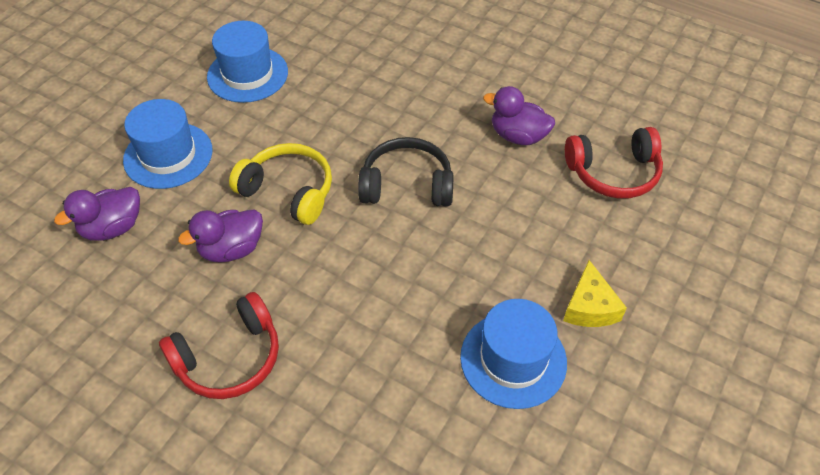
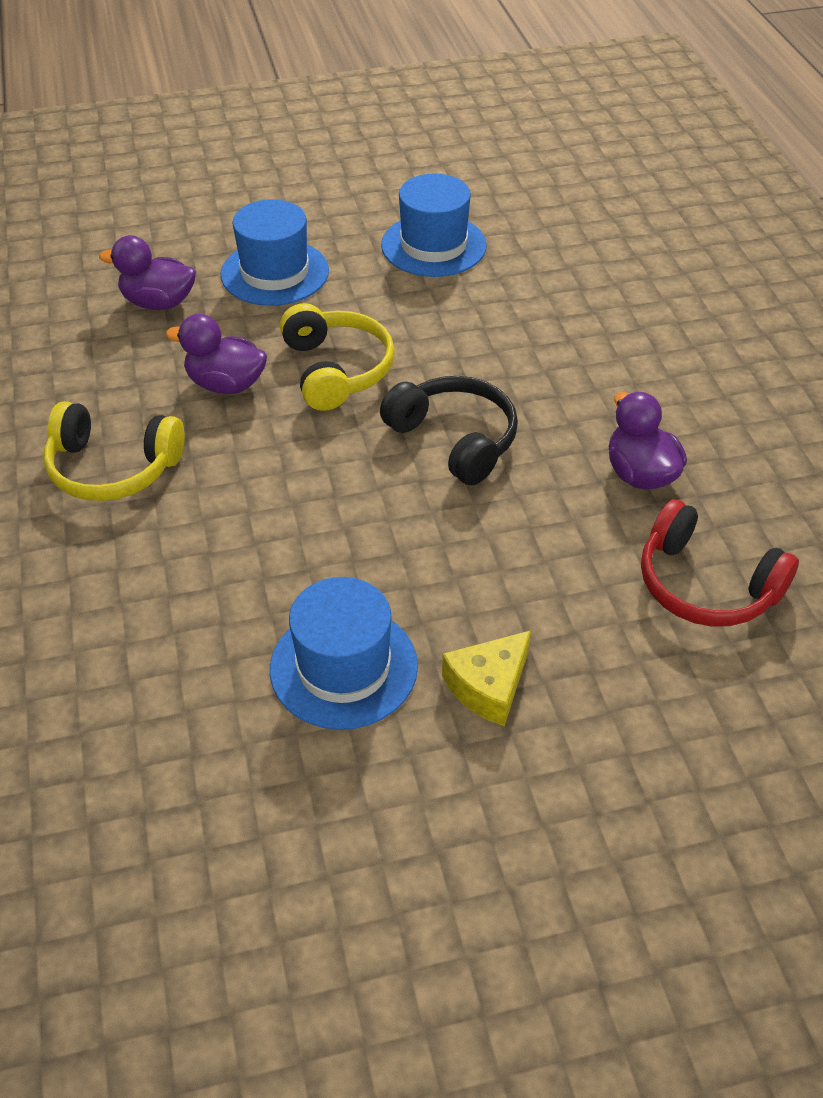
camera: 45 degrees right, 5 degrees down
red headphones [159,292,279,399] -> yellow headphones [44,401,185,501]

